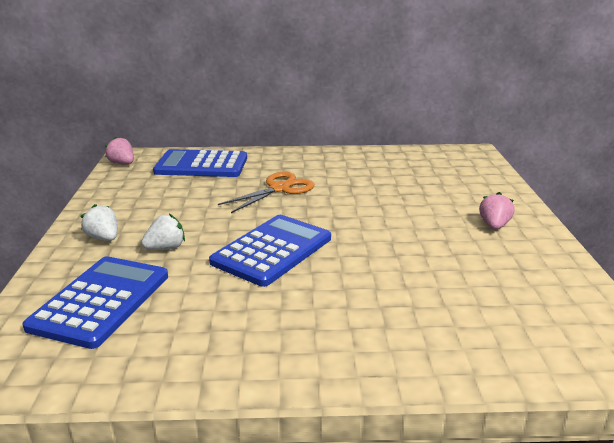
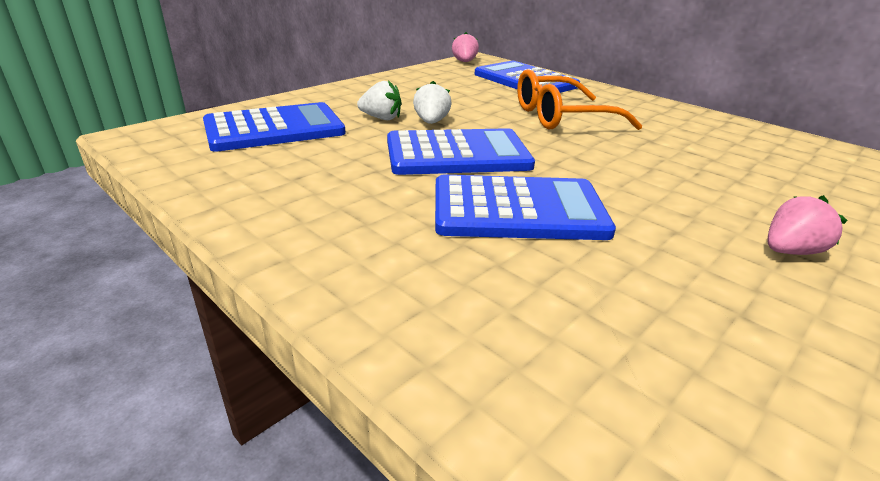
camera: 45 degrees right, 5 degrees up
white strawberry [81,204,118,241] -> white strawberry moved to [413,81,452,124]
orange scissors [218,172,315,213] -> orange glasses [517,69,642,130]
none -> blue calculator [435,175,616,240]

